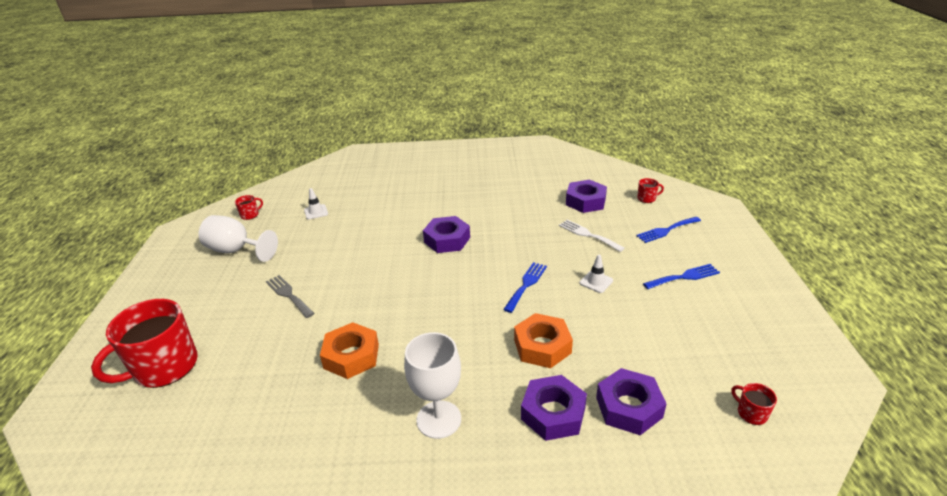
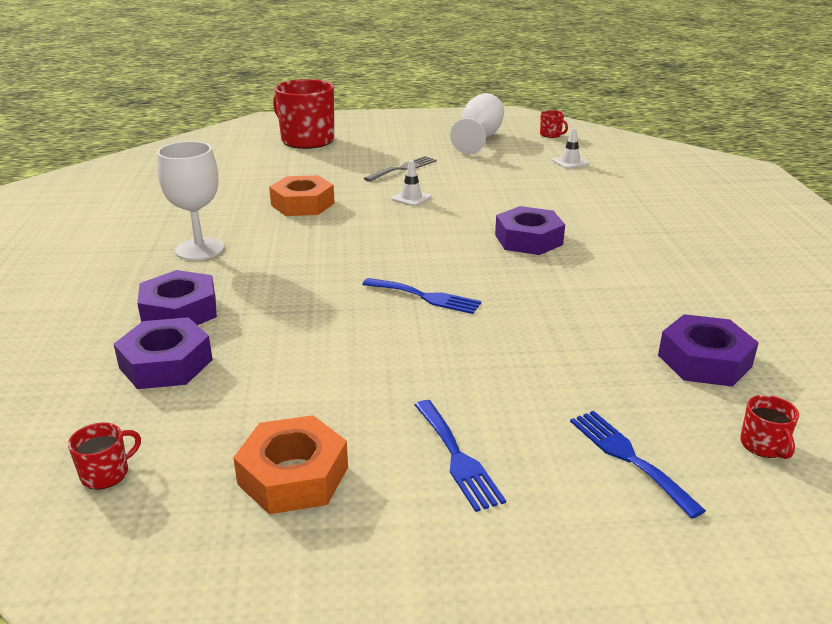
camera: 85 degrees right, 5 degrees down
orange nut [514,313,573,368] -> orange nut moved to [233,415,348,515]
white fork [559,219,625,252] -> none
white traffic cone [579,255,613,293] -> white traffic cone moved to [391,160,432,206]

